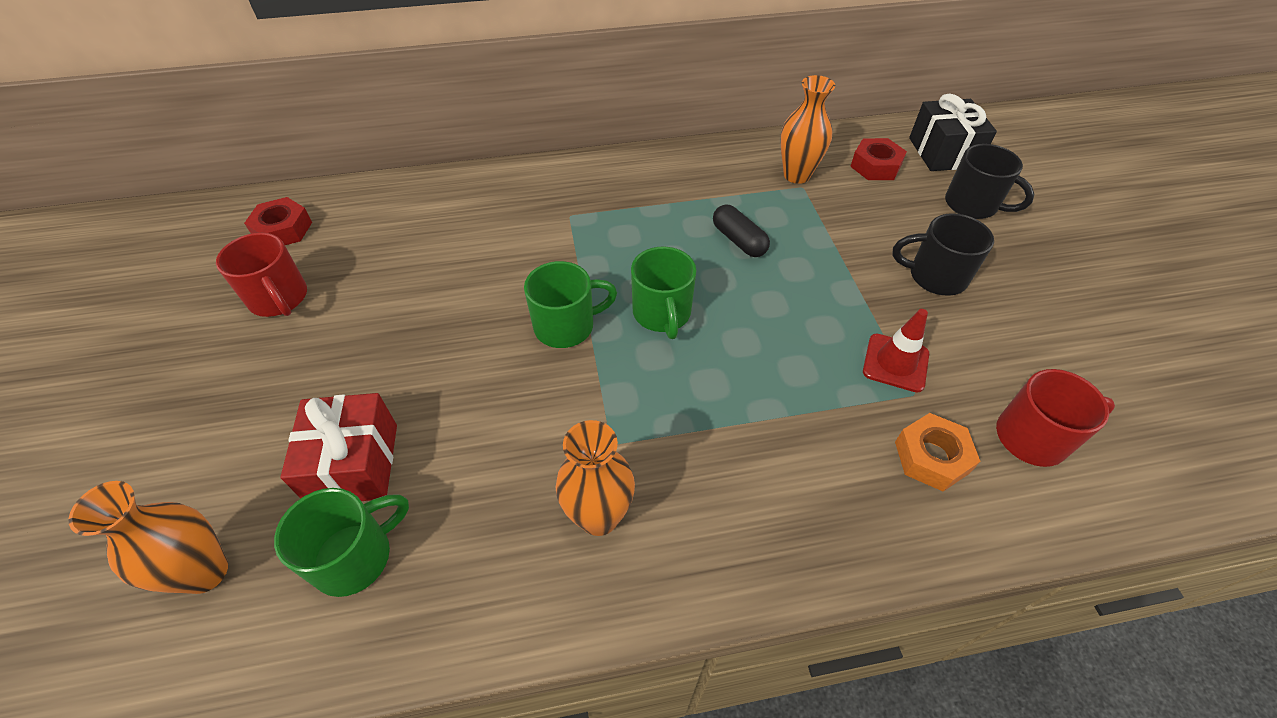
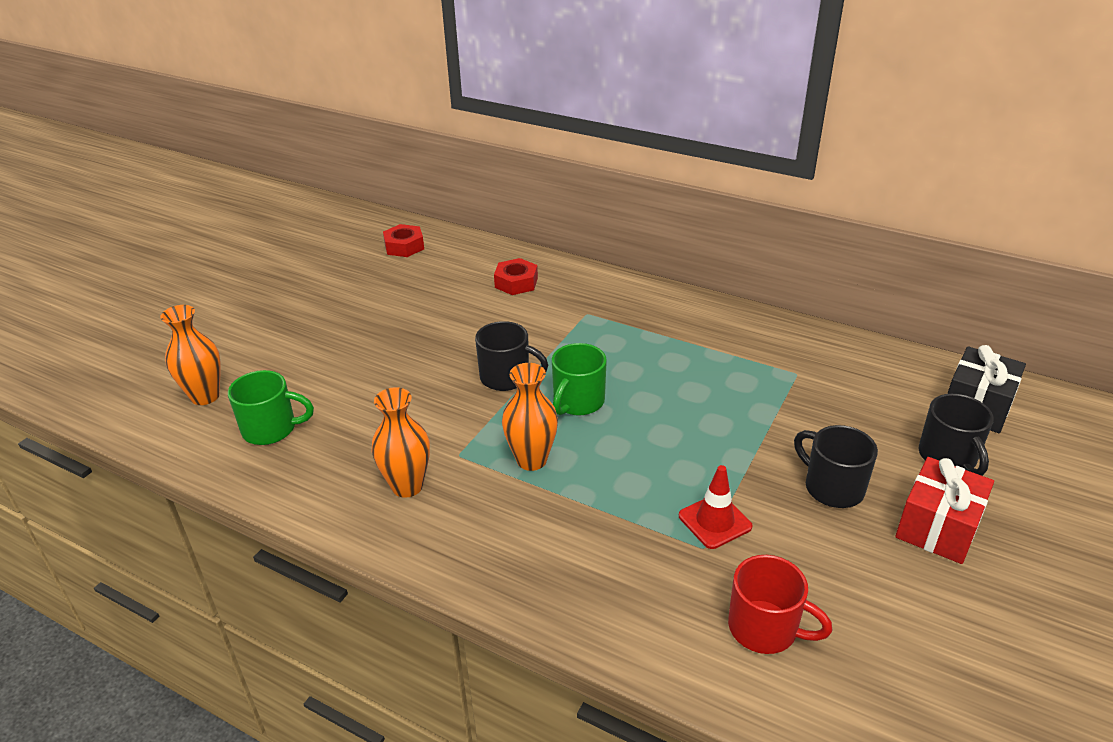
camera: 40 degrees right, 15 degrees down
red mug [216,233,307,317] -> none
red gift [281,393,397,501] -> red gift moved to [895,457,994,564]
green mug [524,261,617,348] -> black mug [475,321,548,391]
black capsule [713,205,770,257] -> none
orange vase [780,75,836,184] -> orange vase moved to [502,363,558,471]
red nut [850,138,907,180] -> red nut moved to [494,258,538,295]
orange nut [895,413,981,491] -> none

